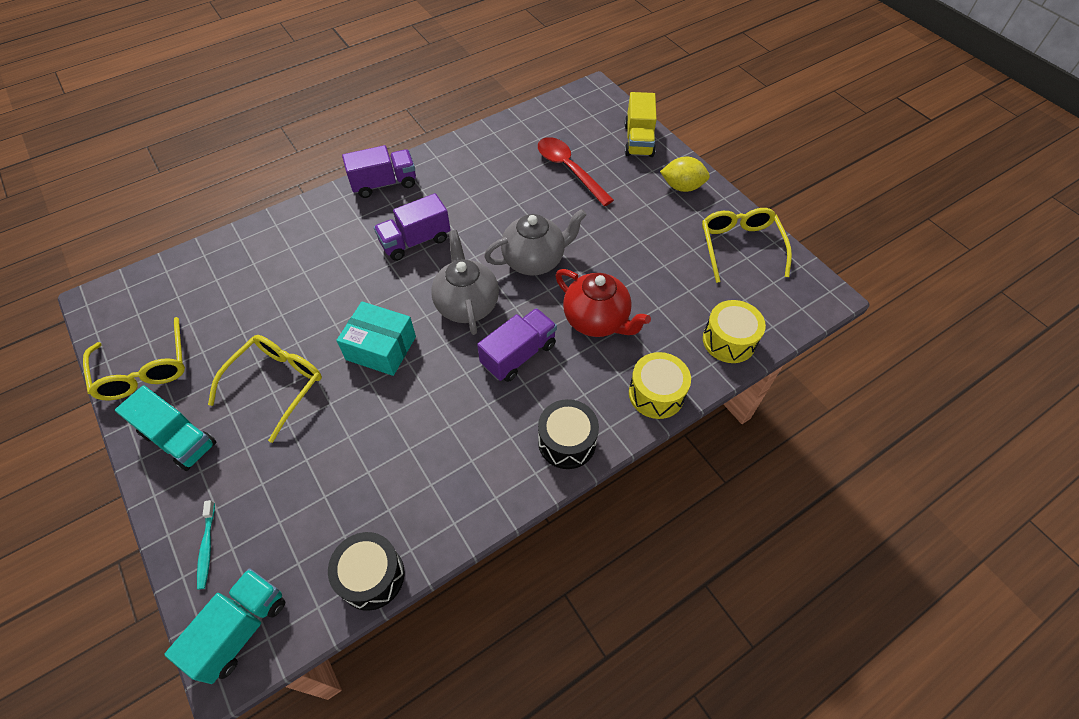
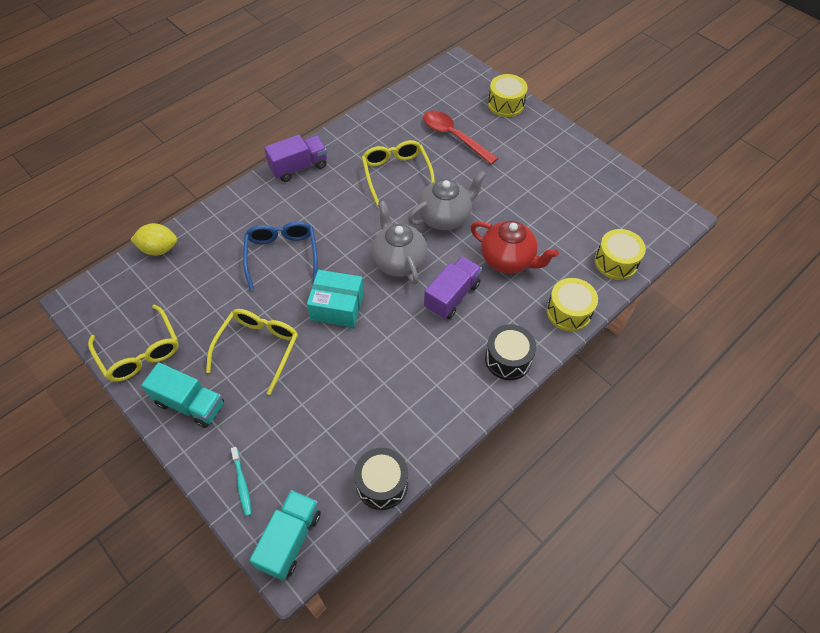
camera: 10 degrees left, 0 degrees up
purple truck [374,193,451,261] -> none
yellow truck [625,92,657,157] -> yellow drum [488,74,527,117]
yellow lemon [660,157,710,192] -> yellow lemon moved to [130,223,177,256]
yellow glasses [702,208,792,283] -> yellow glasses moved to [362,140,435,206]
none -> blue glasses [243,221,318,290]

